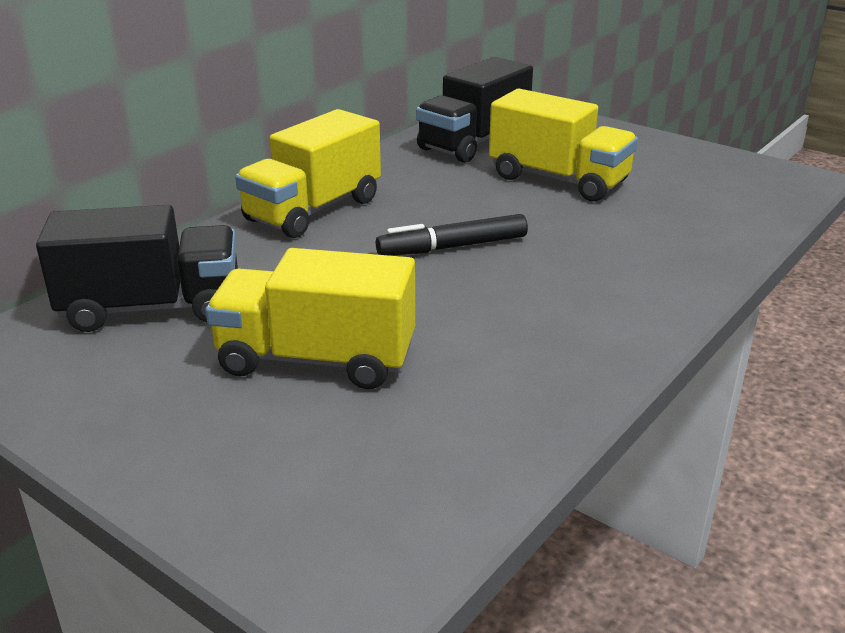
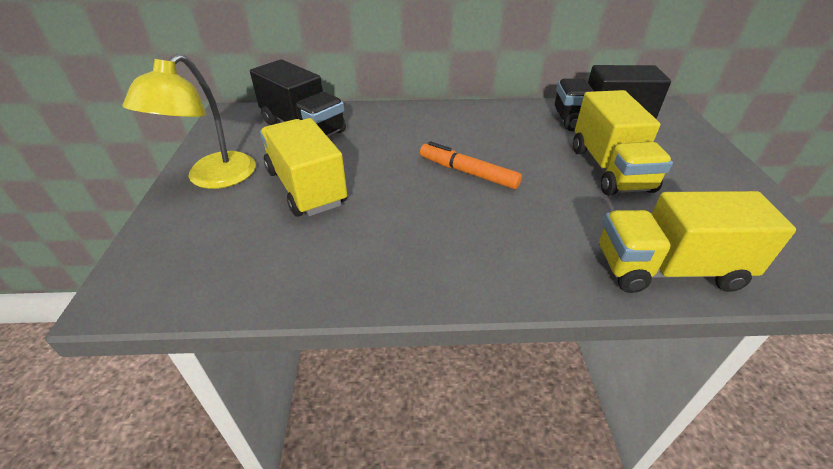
camera: 50 degrees right, 10 degrees up
yellow truck [235,109,381,238] -> yellow truck moved to [599,191,796,293]
black marker [376,214,528,256] -> orange marker [420,141,522,189]
none -> yellow lamp [123,54,256,189]

